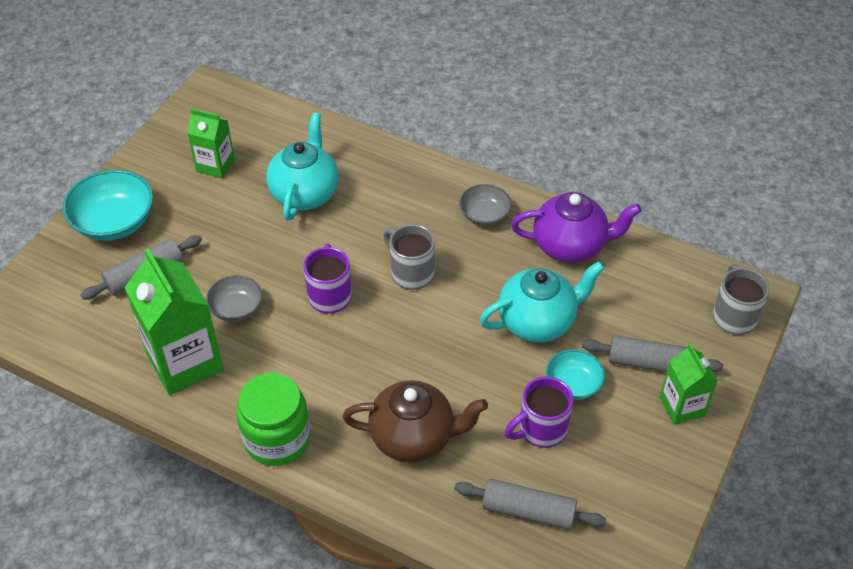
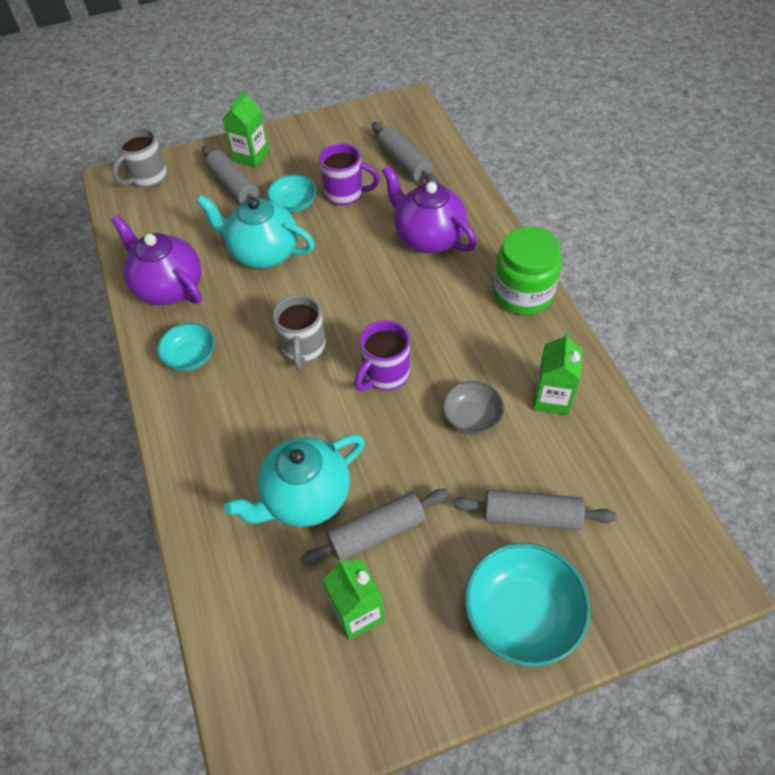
camera: 135 degrees left, 5 degrees up
green carton [124,248,224,395] -> green carton [533,332,582,415], size x0.57
brown teapot [342,380,488,463] -> purple teapot [382,165,477,253]
grey bowl [459,184,512,226] -> turquoise bowl [157,323,215,371]
none -> grey rolling pin [300,489,449,565]

